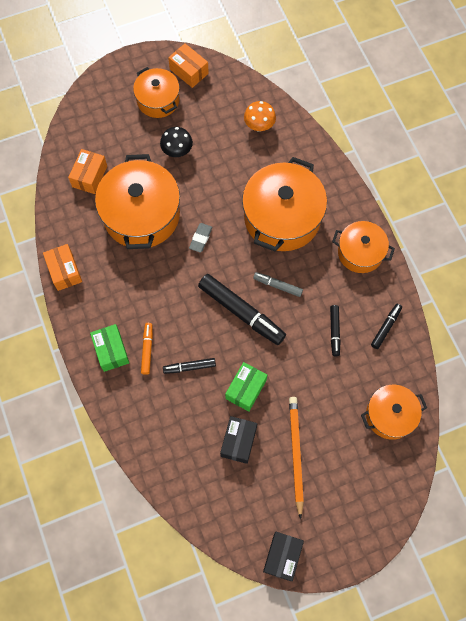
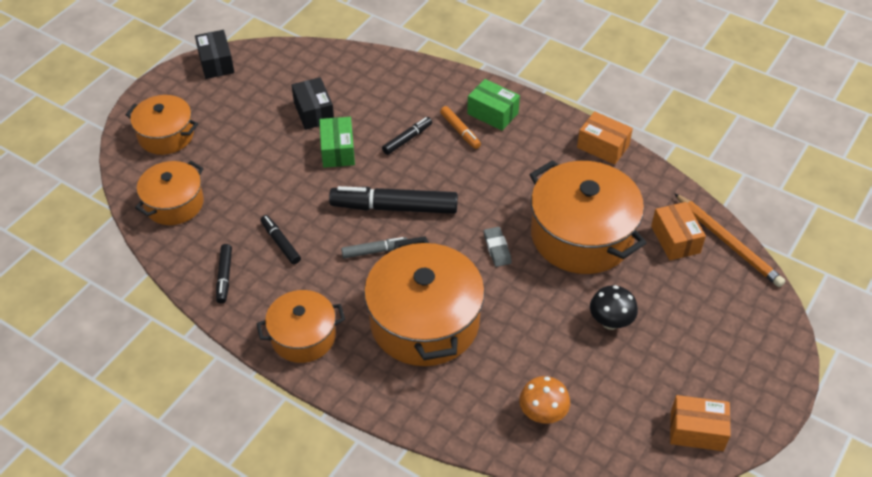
camera: 145 degrees right, 20 degrees down
orange pot [133,67,180,118] -> orange pot moved to [125,95,198,155]
orange pencil [289,397,304,519] -> orange pencil moved to [674,193,785,287]

